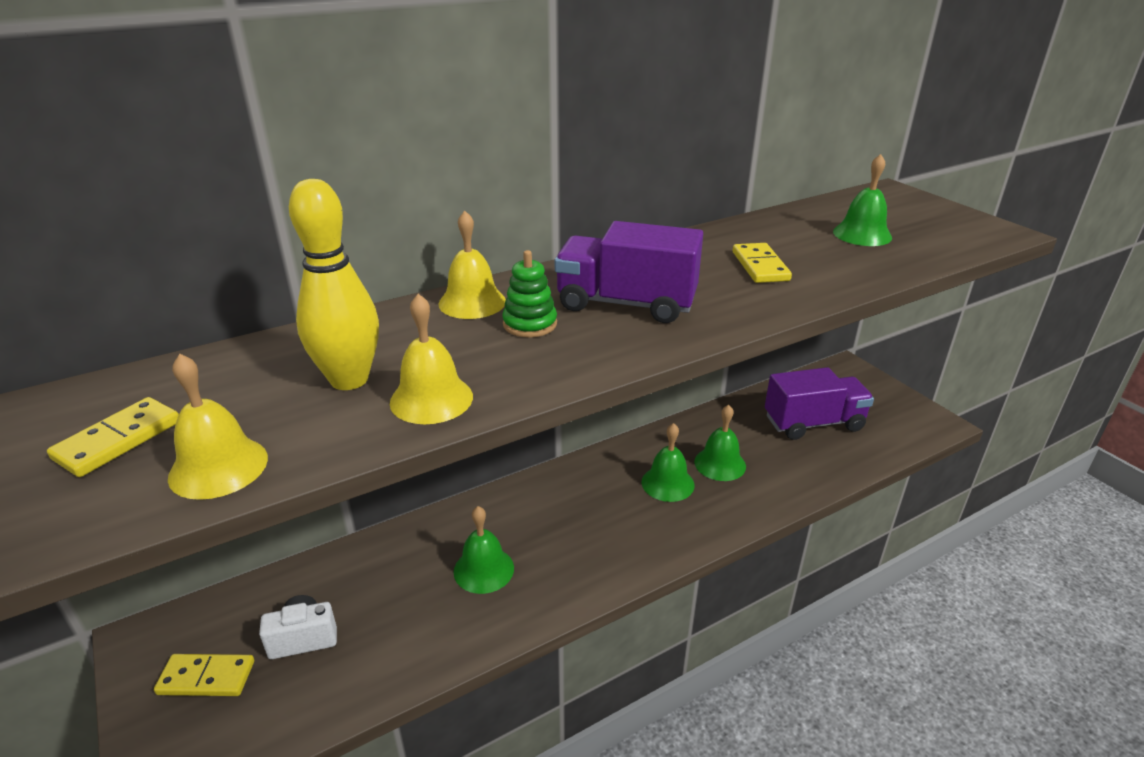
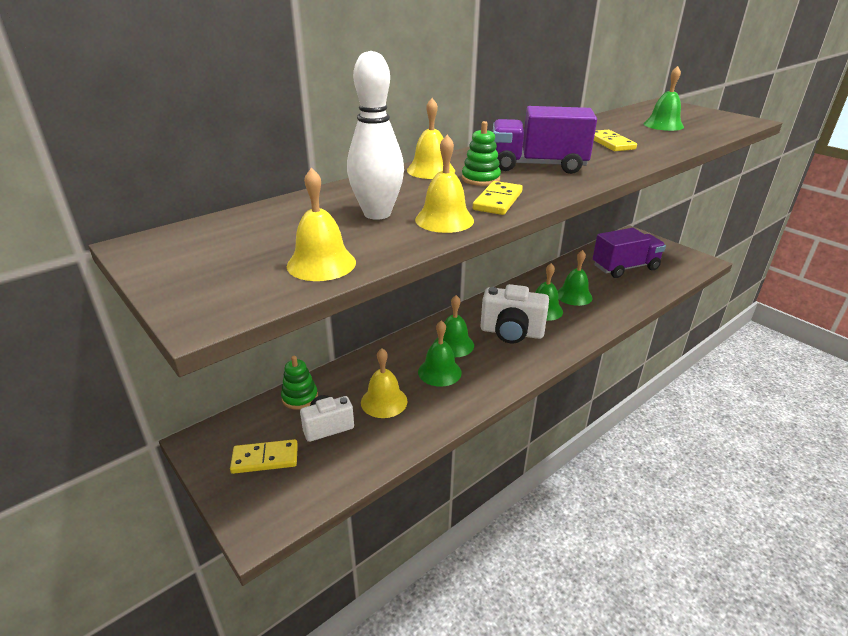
camera: 10 degrees left, 0 degrees up
yellow domino [47,397,179,477] -> yellow domino moved to [473,181,523,215]
yellow bowling pin [289,179,379,390] -> white bowling pin [347,51,404,220]
none -> green stacking toy [281,356,318,410]
none -> yellow bell [361,348,408,418]
none -> green bell [434,295,474,357]
none -> white camera [481,284,549,343]

